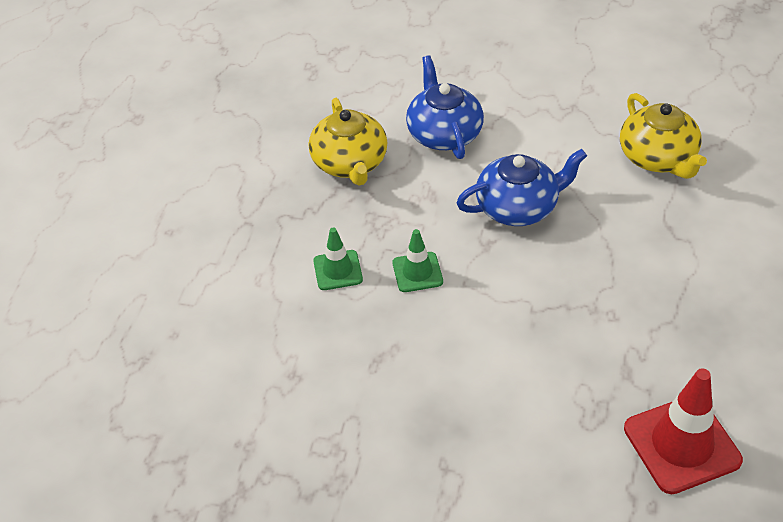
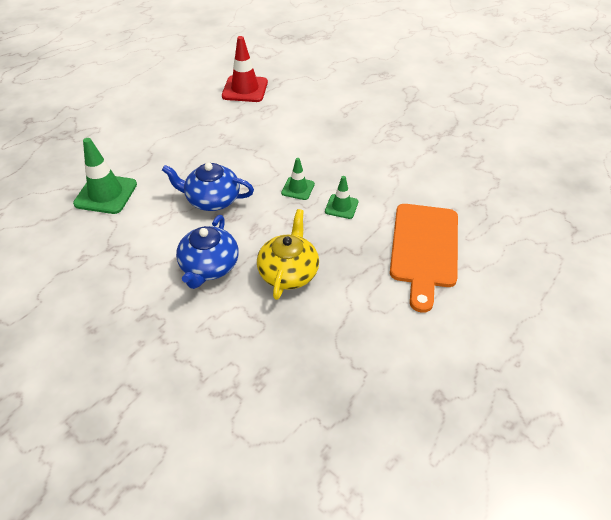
camera: 155 degrees left, 0 degrees up
yellow teapot [620,93,707,179] -> green traffic cone [73,138,137,214]
none -> orange cutting board [390,204,458,313]

